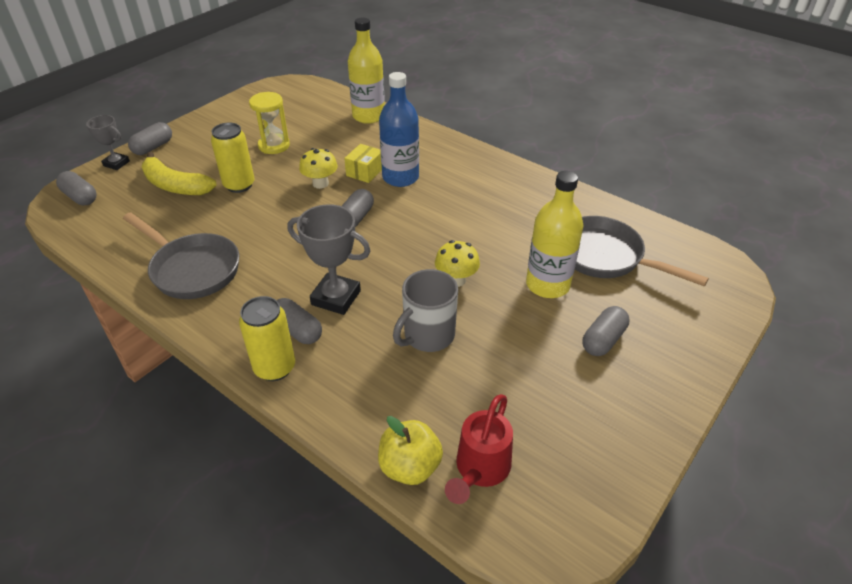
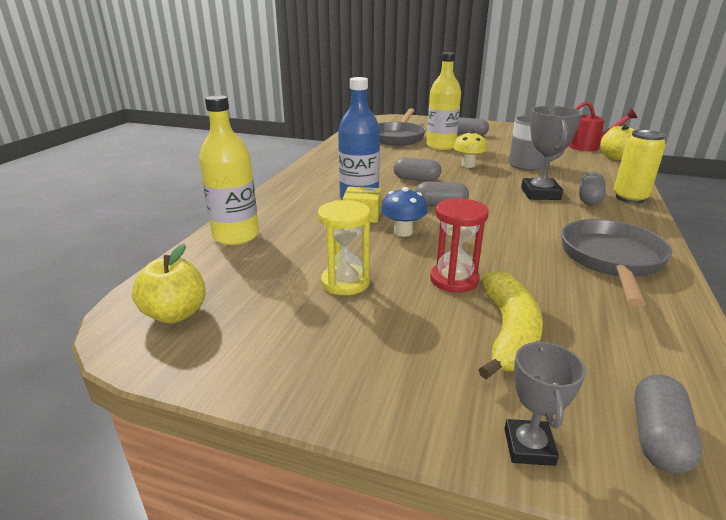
camera: 110 degrees left, 15 degrees down
grey capsule [128,122,172,155] -> grey capsule moved to [394,157,441,181]
yellow can [211,123,255,193] -> red hourglass [430,198,489,293]
yellow mushroom [299,148,338,189] -> blue mushroom [381,187,428,237]
none -> yellow apple [132,244,206,323]

